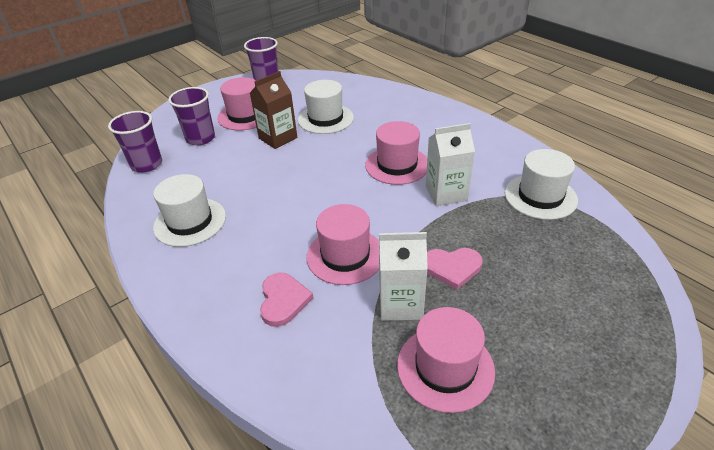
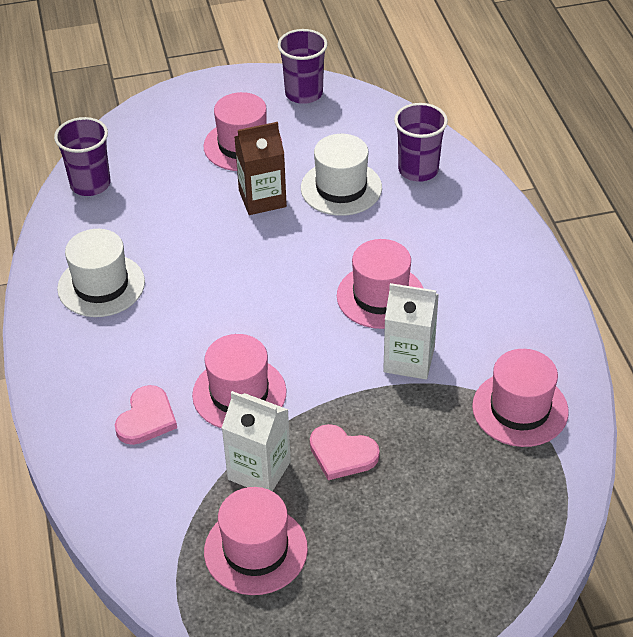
camera: 25 degrees right, 5 degrees up
purple cup [168,87,215,145] -> purple cup moved to [394,103,448,182]
white hat [505,149,578,220] -> pink hat [472,349,569,447]

